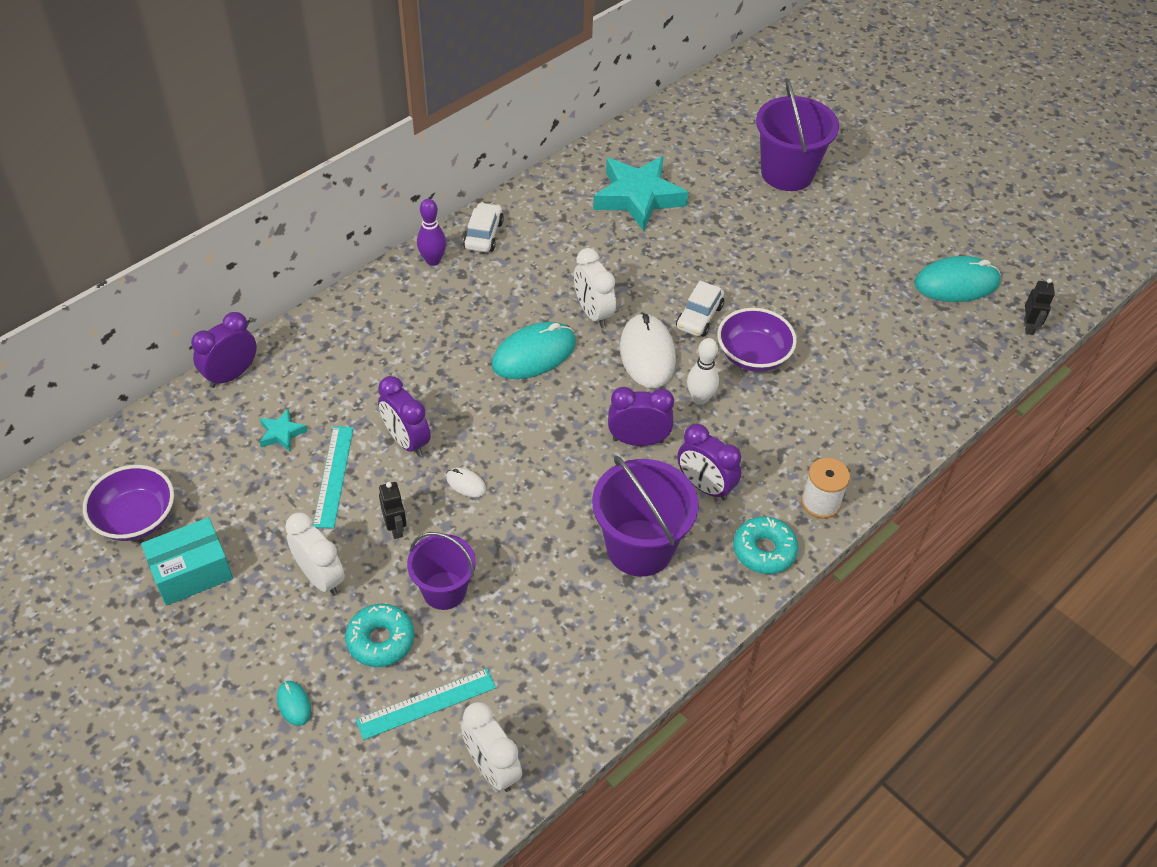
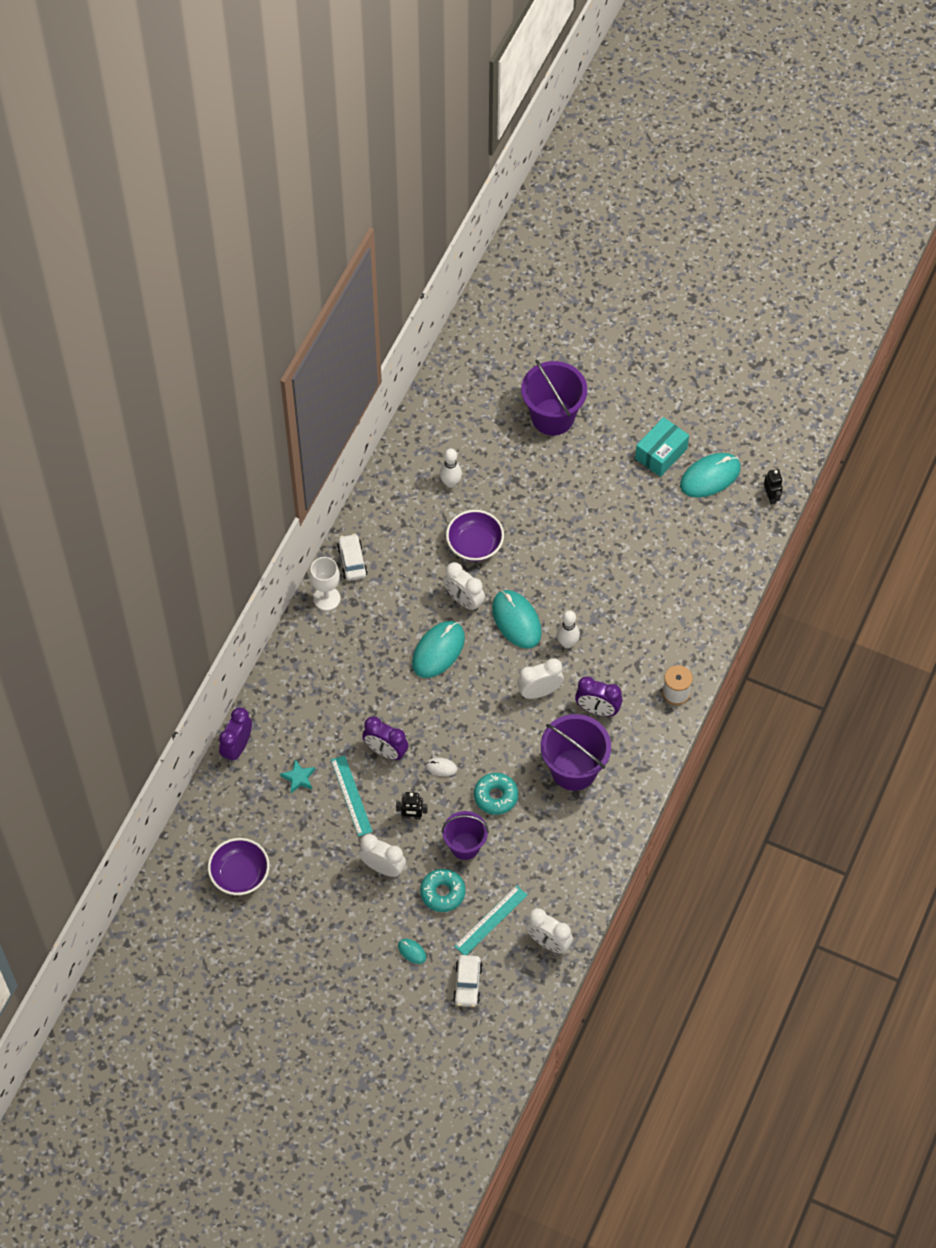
camera: 20 degrees left, 10 degrees up
turquoise box [141,517,233,606] -> turquoise box moved to [635,417,689,477]
black robot [379,482,407,539] -> black robot turned 135 degrees clockwise [396,792,428,819]
purple bowling pin [417,199,446,266] -> white goblet [310,557,340,611]
turquoise star [593,156,688,231] -> white bowling pin [440,448,462,488]
purple clock [608,387,674,446] -> white clock [517,658,564,699]
white mouse [620,313,676,388] -> turquoise mouse [492,590,542,649]
white car [676,281,724,336] -> white car moved to [453,955,483,1007]
purple bowl [718,308,797,372] -> purple bowl moved to [446,510,504,562]
turquoise donut [733,516,798,574] -> turquoise donut moved to [474,773,518,815]

